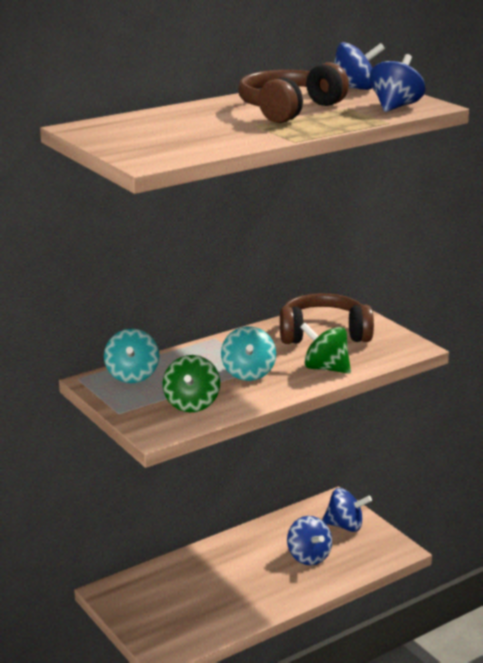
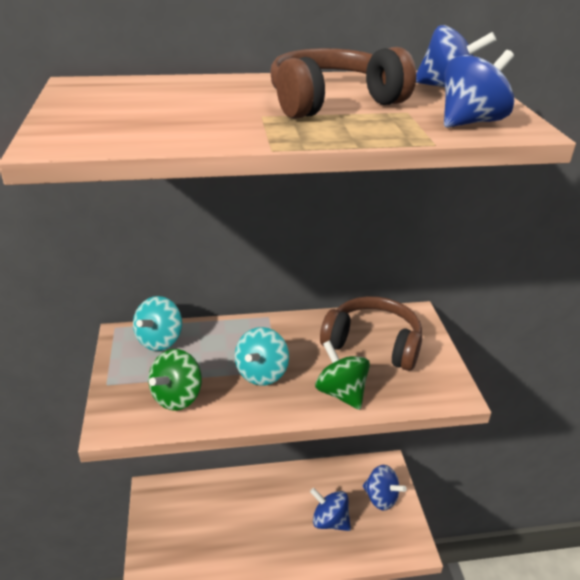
camera: 25 degrees right, 10 degrees up
blue spinning top [287,516,332,565] -> blue spinning top turned 120 degrees clockwise [310,488,351,531]

